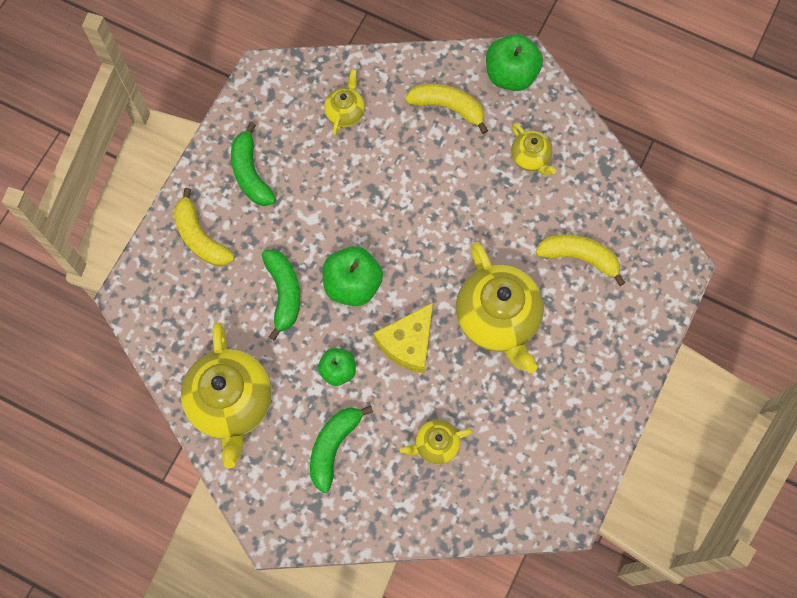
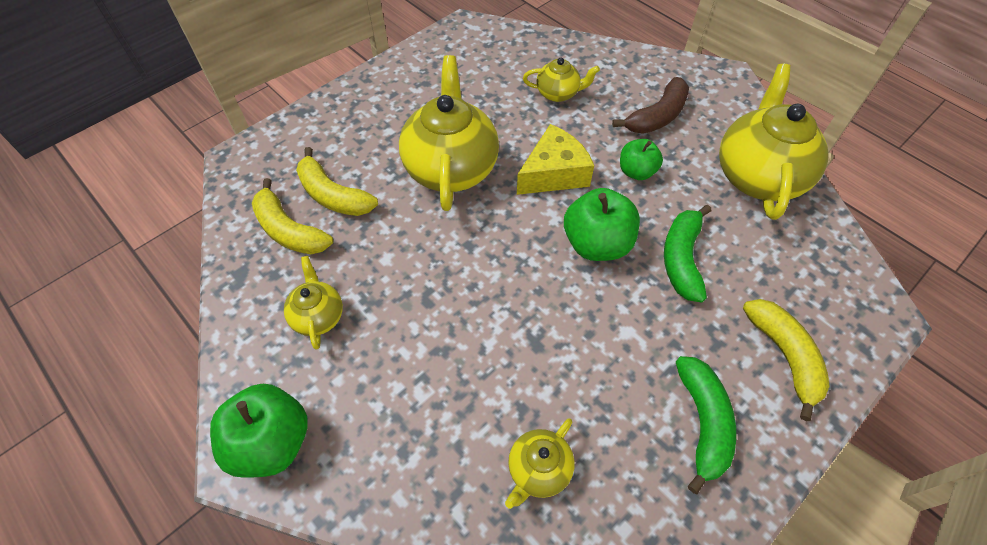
camera: 160 degrees left, 15 degrees down
green banana [310,405,373,493] -> brown banana [612,77,689,134]
yellow banana [405,84,488,134] -> yellow banana moved to [252,178,333,254]

